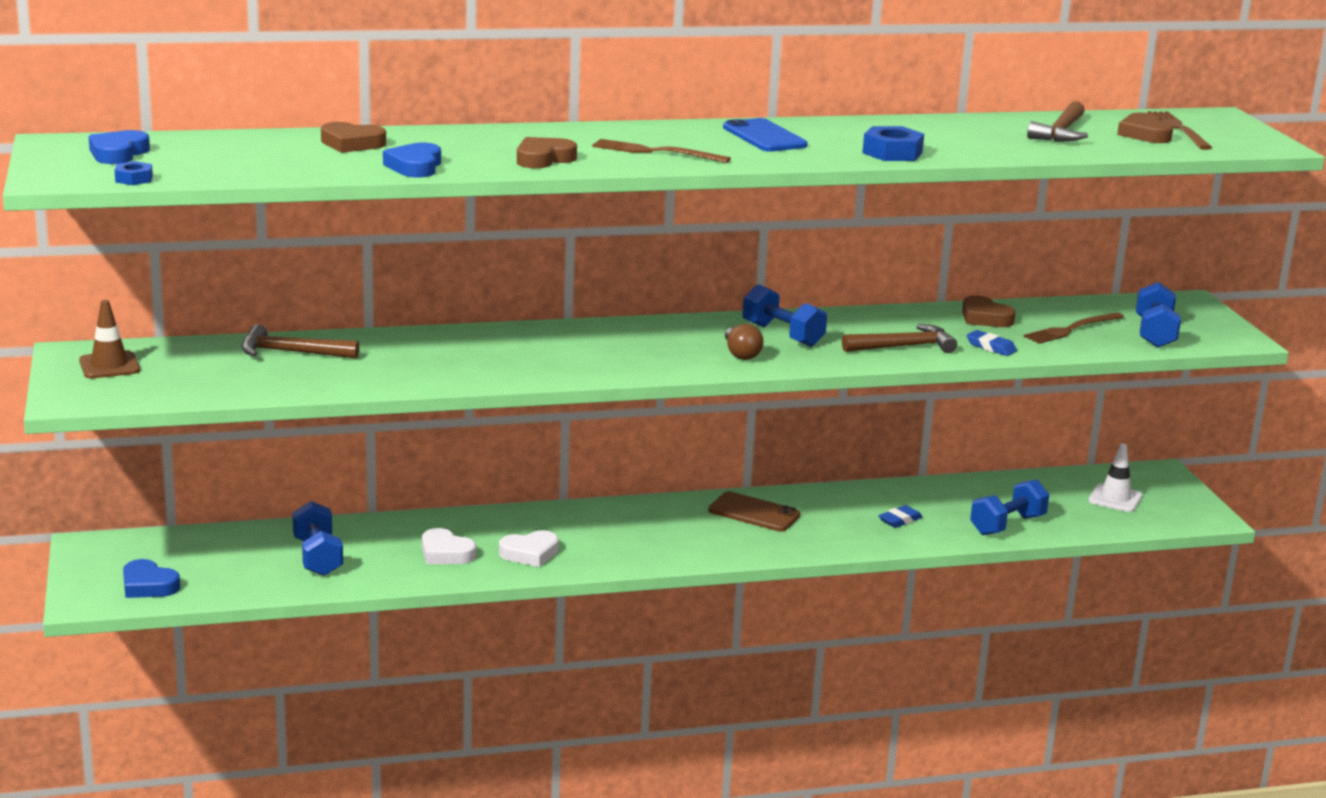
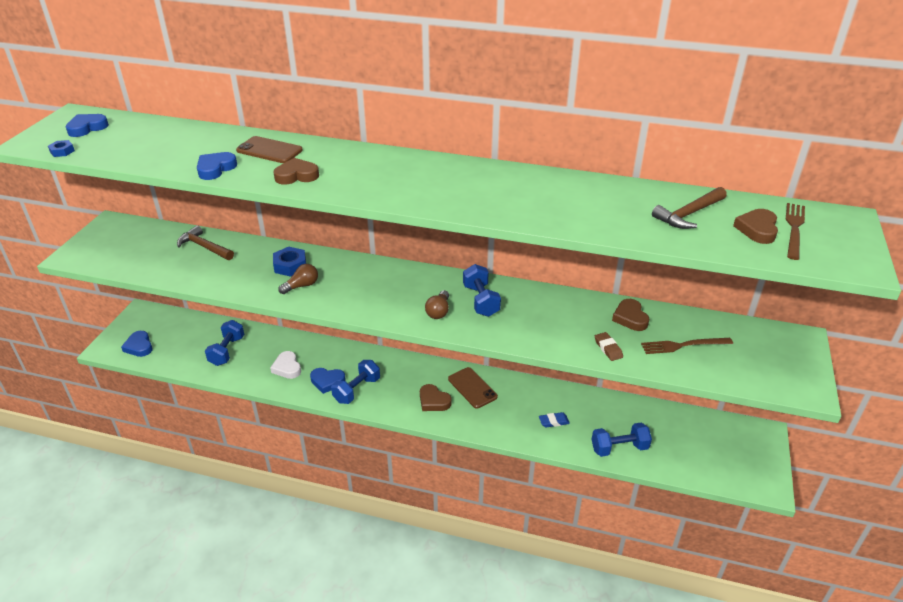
camera: 30 degrees right, 15 degrees up
brown traffic cone [79,300,140,378] -> none
brown heart [321,122,386,153] -> brown heart moved to [420,384,452,411]
white heart [499,530,559,567] -> blue heart [310,368,345,394]
brown fork [592,139,731,163] -> none
blue phone [723,118,808,152] -> none
brown hammer [842,324,957,353] -> none
blue nut [862,126,924,161] -> blue nut moved to [273,247,306,277]
blue eraser [967,330,1017,356] -> brown eraser [595,332,623,361]
white traffic cone [1088,443,1142,512] -> none
blue dumbbell [1136,282,1181,348] -> blue dumbbell moved to [331,360,380,404]
none -> brown phone [236,136,303,163]
none -> brown light bulb [278,264,318,294]

